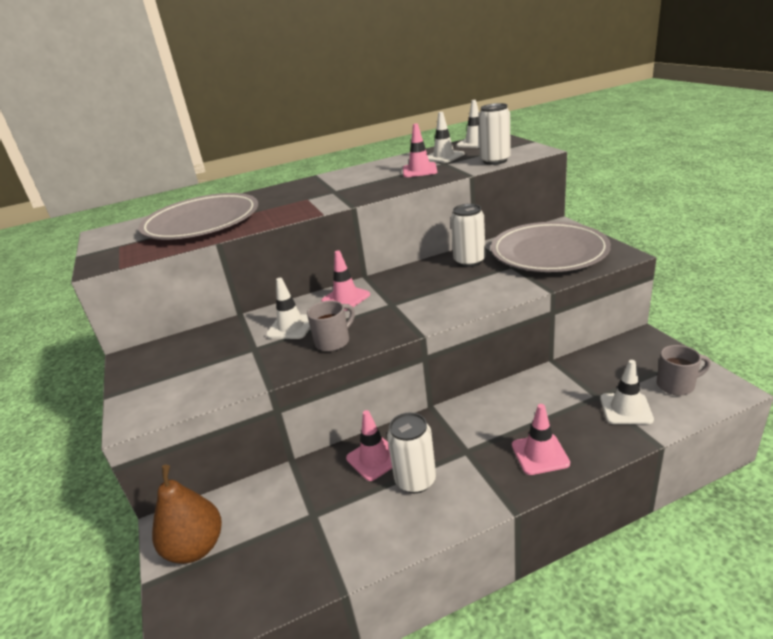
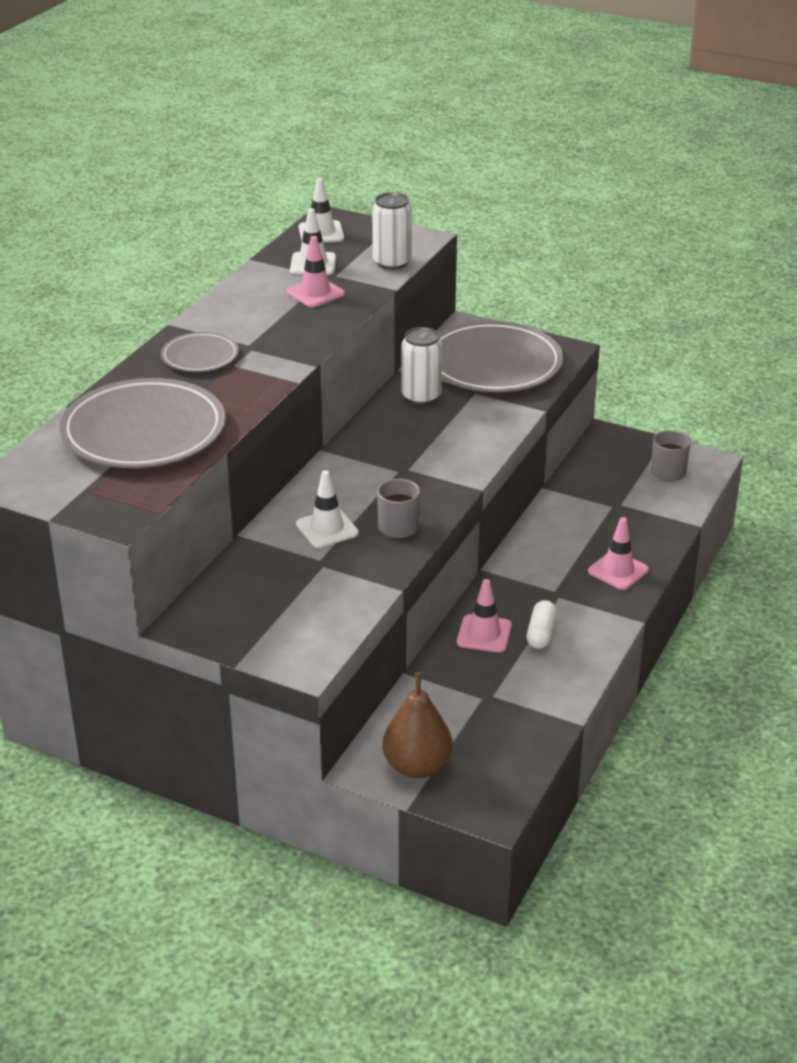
camera: 45 degrees left, 5 degrees up
pink traffic cone [321,250,370,311] -> none
white can [387,413,436,493] -> white capsule [527,600,557,649]
white traffic cone [600,360,654,424] -> none
none -> grey plate [161,332,239,372]

